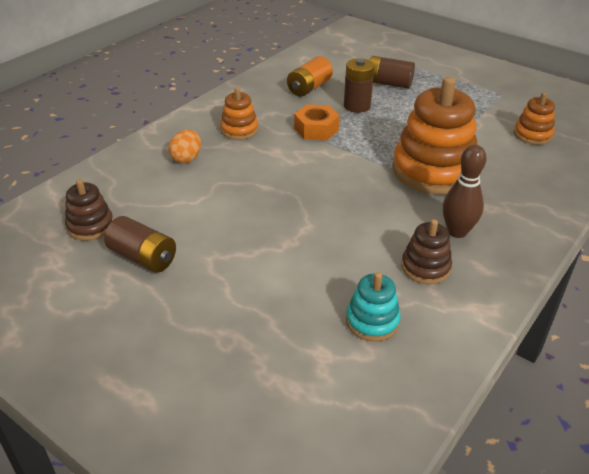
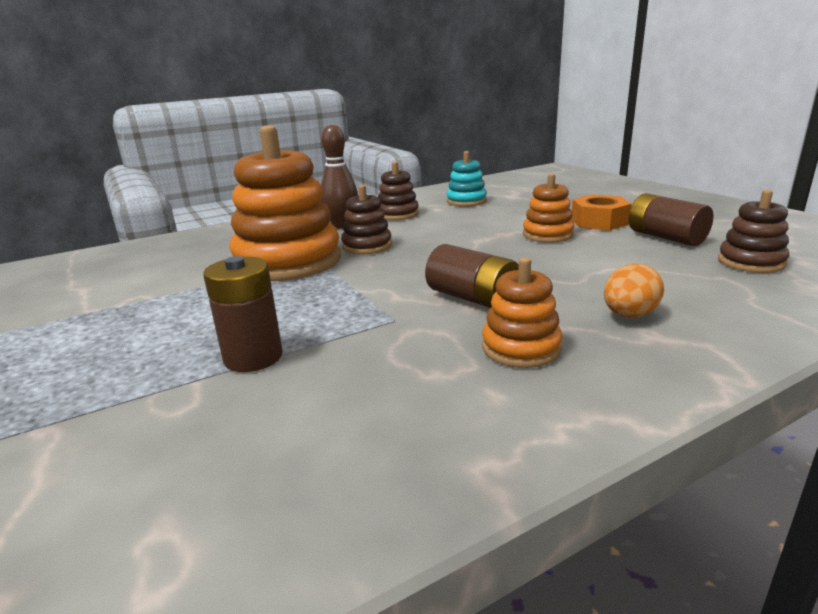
camera: 155 degrees left, 15 degrees down
orange battery [287,56,333,97] -> none
orange nut [294,105,340,140] -> orange nut moved to [571,195,632,231]
brown battery [370,56,415,89] -> brown battery moved to [425,244,519,308]
orange stacking toy [514,92,555,145] -> orange stacking toy moved to [523,173,574,243]
none -> brown stacking toy [341,185,392,254]

